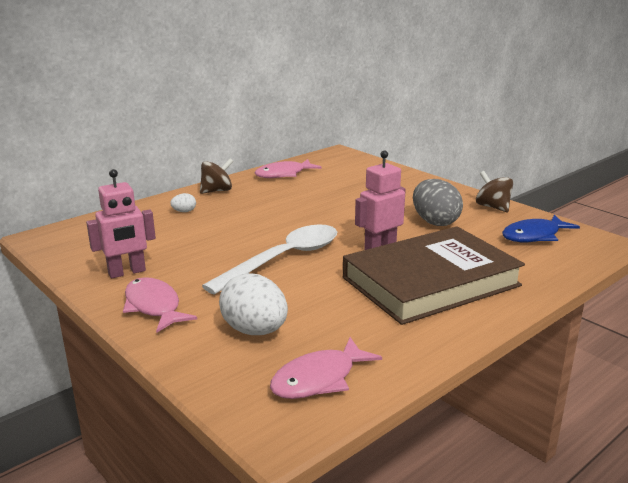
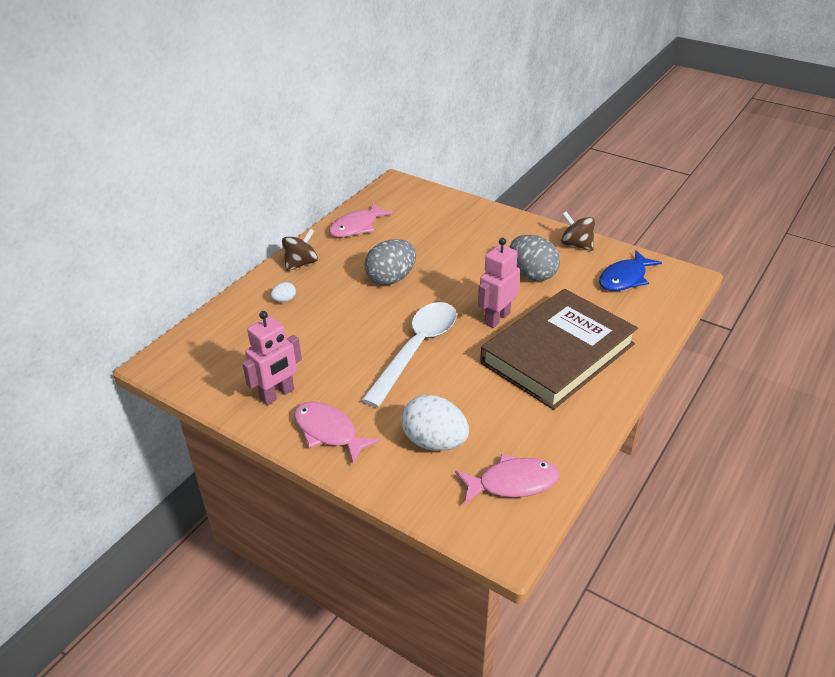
camera: 15 degrees left, 15 degrees up
pink fish [270,337,382,399] -> pink fish turned 135 degrees counterclockwise [455,454,559,505]
none -> grey egg [364,239,416,285]

